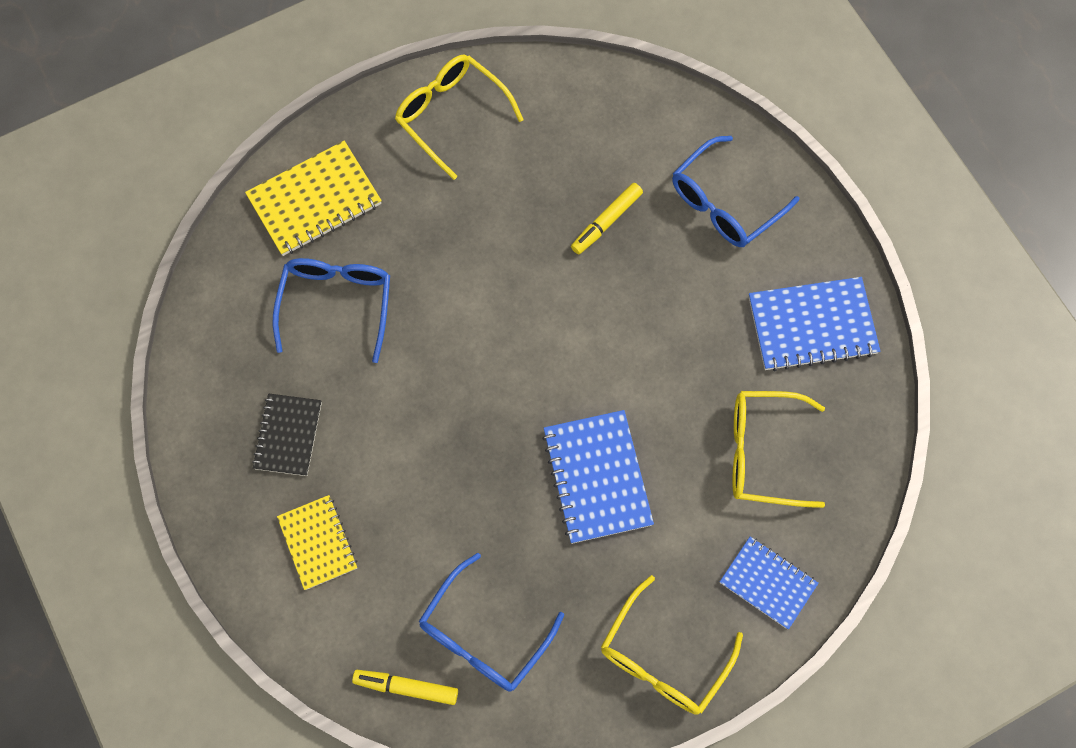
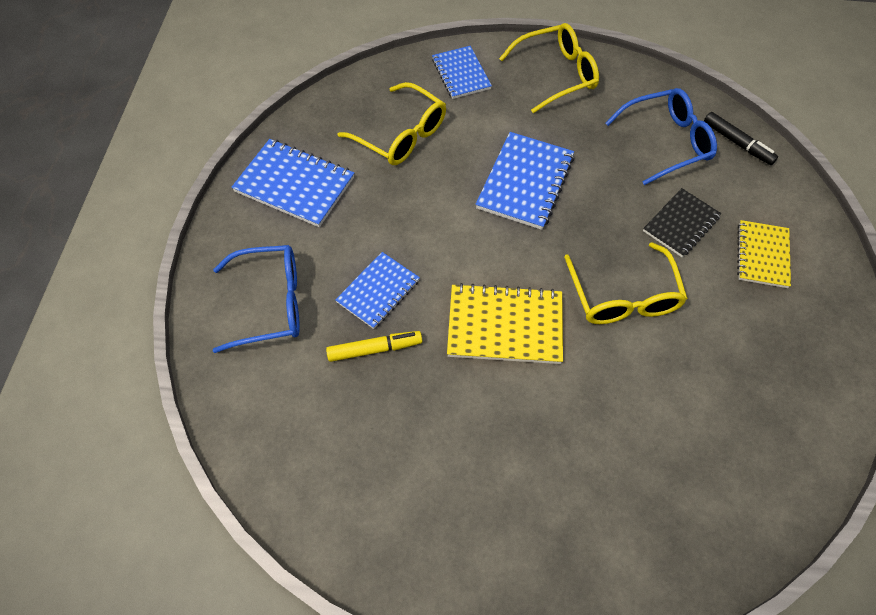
camera: 145 degrees left, 10 degrees down
yellow notebook [245,141,382,256] -> yellow notebook moved to [447,283,563,364]
black notebook [252,393,322,476] -> black notebook moved to [643,188,721,257]
blue glasses [273,258,390,363] -> none
yellow marker [352,670,458,705] -> black marker [704,112,778,165]
yellow glasses [395,55,524,180] -> yellow glasses moved to [564,242,688,324]
none -> blue notebook [335,252,420,329]

